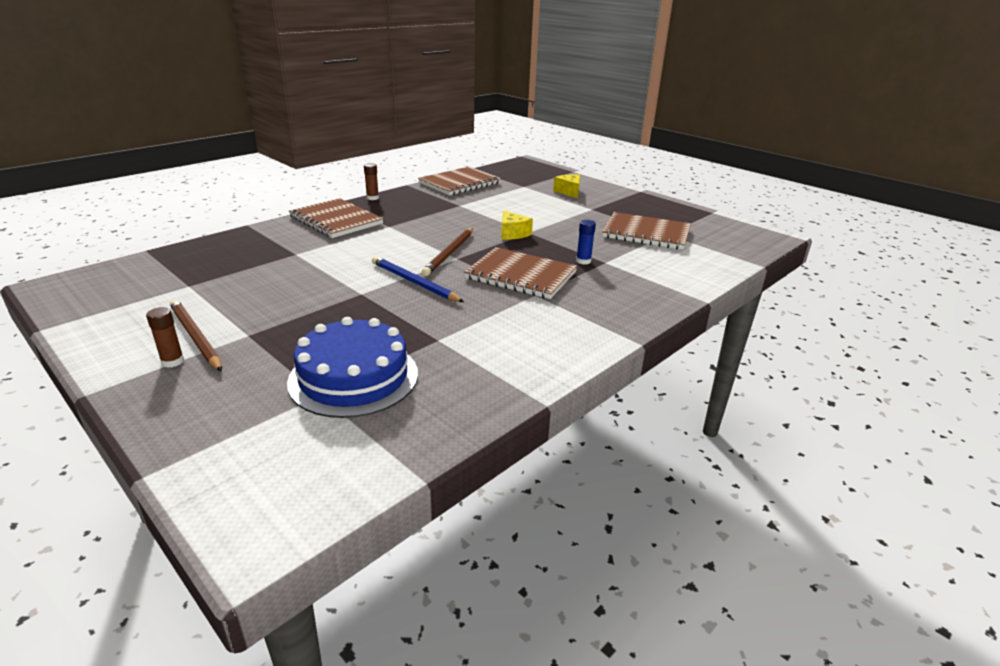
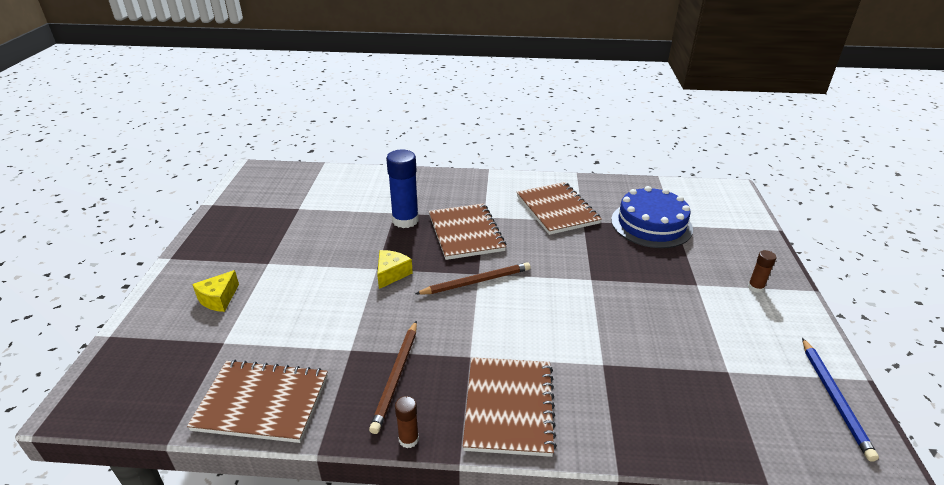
camera: 130 degrees left, 5 degrees up
brown pencil [170,299,222,372] -> brown pencil moved to [369,321,417,434]
blue pencil [372,256,464,302] -> blue pencil moved to [802,338,879,462]
blue glue stick [576,220,596,265] -> blue glue stick [386,150,419,228], size x2.02
brown notebook [602,212,691,250] -> brown notebook moved to [517,182,602,235]

